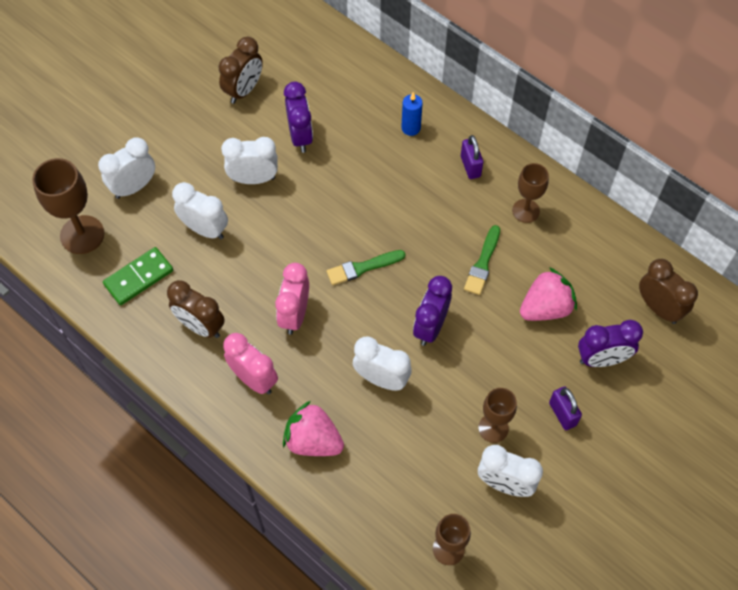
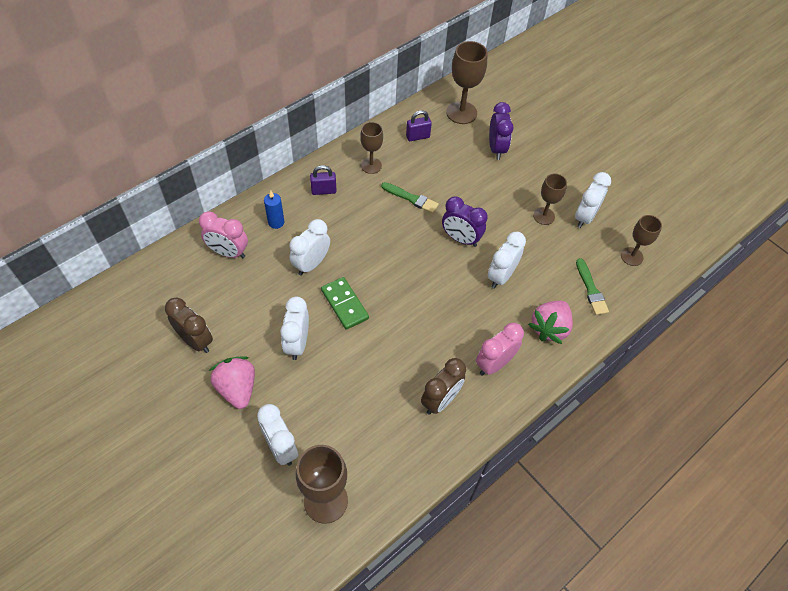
camera: 85 degrees left, 5 degrees down
green domino [103,247,173,305] -> green domino moved to [321,277,369,330]
white clock [172,182,228,240] -> white clock moved to [289,219,330,276]
pink clock [275,263,309,335] -> pink clock moved to [199,211,248,258]
purple clock [284,82,313,153] -> none
green brush [327,250,406,285] -> green brush moved to [576,258,609,315]
pink strawberry [520,267,577,321] -> pink strawberry moved to [209,357,255,409]
purple padlock [549,386,582,430] -> purple padlock moved to [406,110,432,141]
brown clock [639,259,698,324] -> brown goblet [446,41,488,124]

